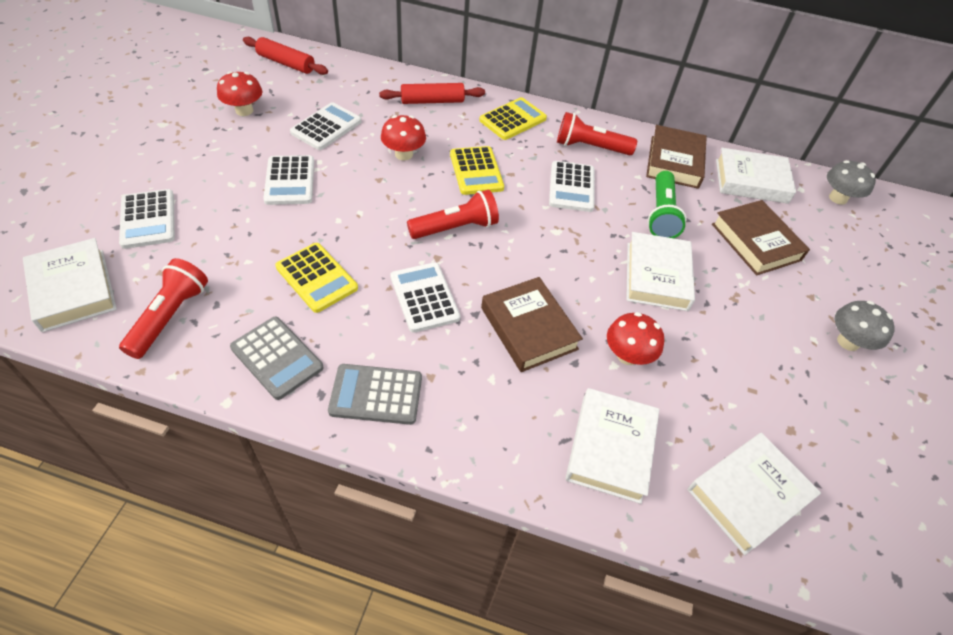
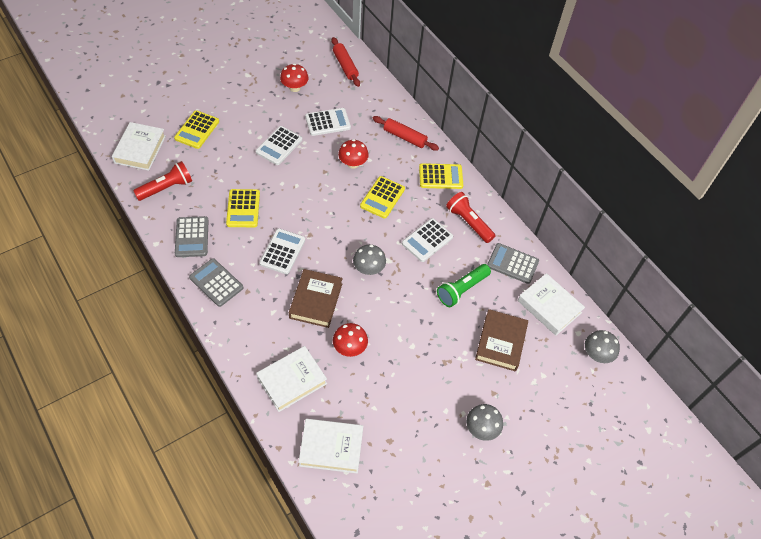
camera: 40 degrees right, 5 degrees up
white calculator [119,189,175,249] -> yellow calculator [174,110,219,149]
red flashlight [407,189,499,239] -> none
white book [626,232,695,311] -> none
brown book [646,125,707,189] -> grey calculator [487,243,539,284]
none -> grey mushroom [353,245,386,275]

